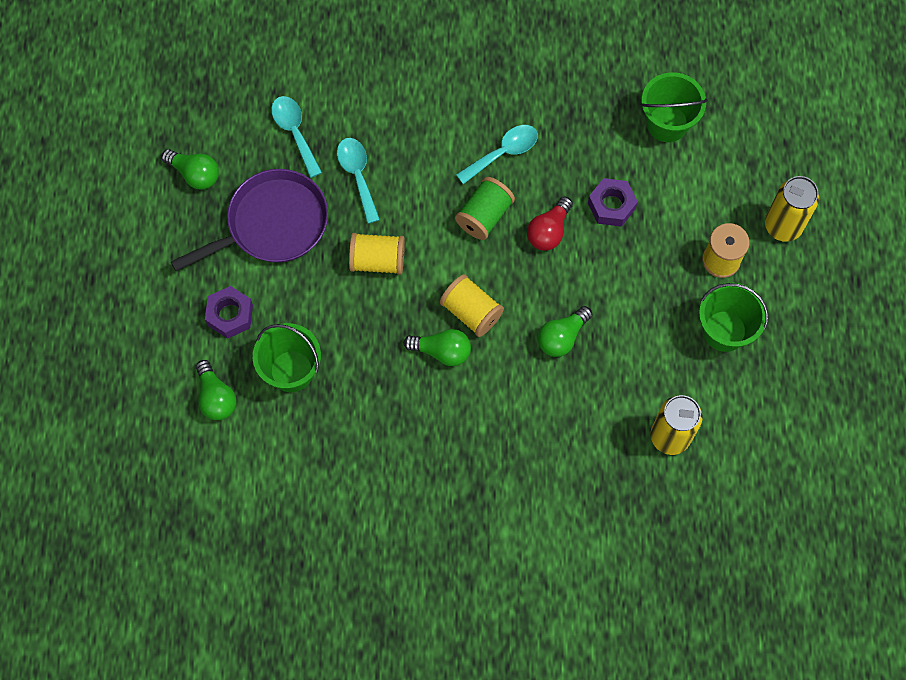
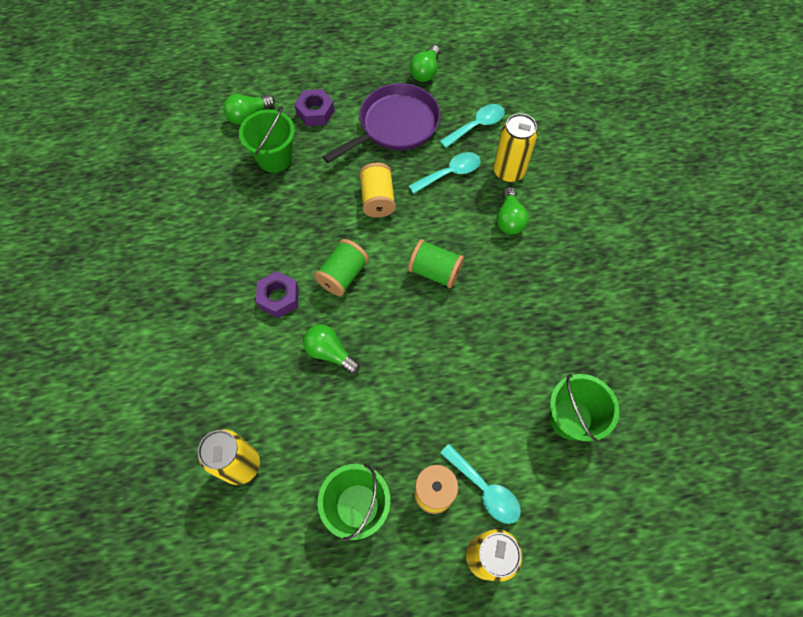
camera: 80 degrees right, 5 degrees down
purple pan [171,169,328,271] -> purple pan turned 90 degrees counterclockwise [323,83,440,163]
green light bulb [403,329,471,366] -> green light bulb moved to [496,187,529,235]
yellow spool [440,274,504,337] -> green spool [314,239,369,296]
turquoise spoon [456,125,538,184] -> turquoise spoon moved to [440,444,521,524]
red light bulb [527,197,573,251] -> none
purple nut [588,178,638,227] -> purple nut moved to [256,271,298,318]
none -> yellow can [493,113,538,183]

